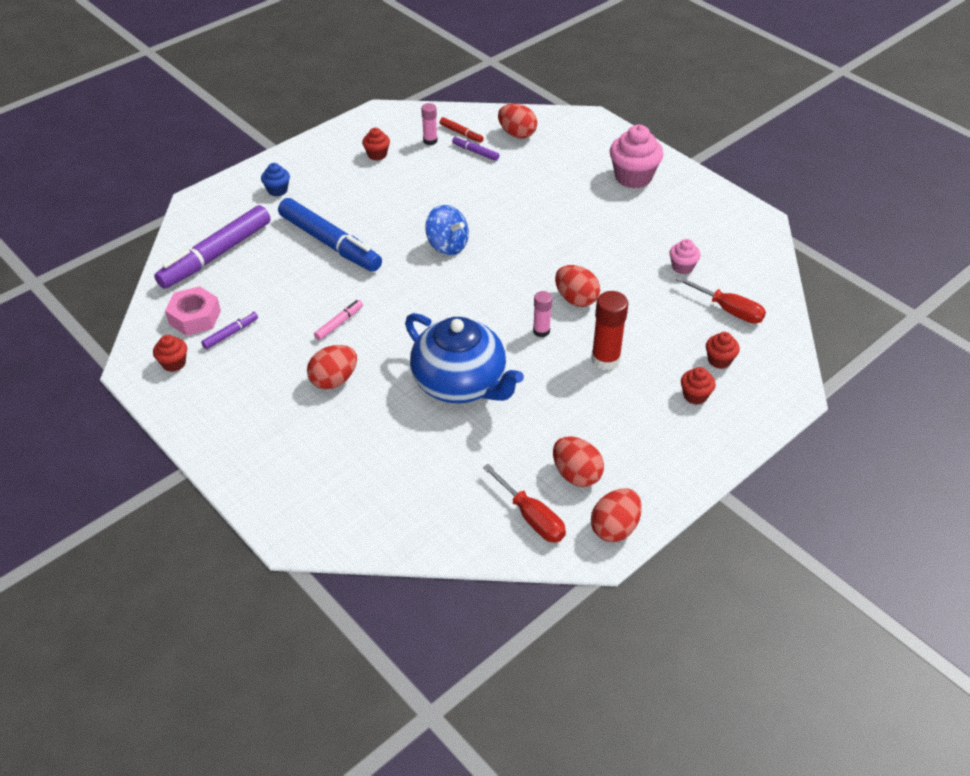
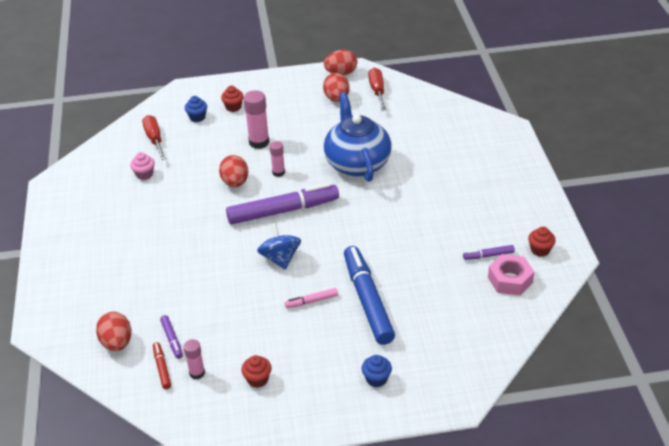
camera: 145 degrees left, 5 degrees down
purple marker [154,205,271,289] -> purple marker moved to [226,183,339,224]
red egg [307,345,357,389] -> none
pink marker [314,300,363,340] -> pink marker moved to [285,288,338,308]
red glue stick [591,291,628,370] -> pink glue stick [243,90,269,149]
pink cupcake [610,125,664,189] -> none
red cupcake [706,332,740,369] -> blue cupcake [185,96,207,122]

